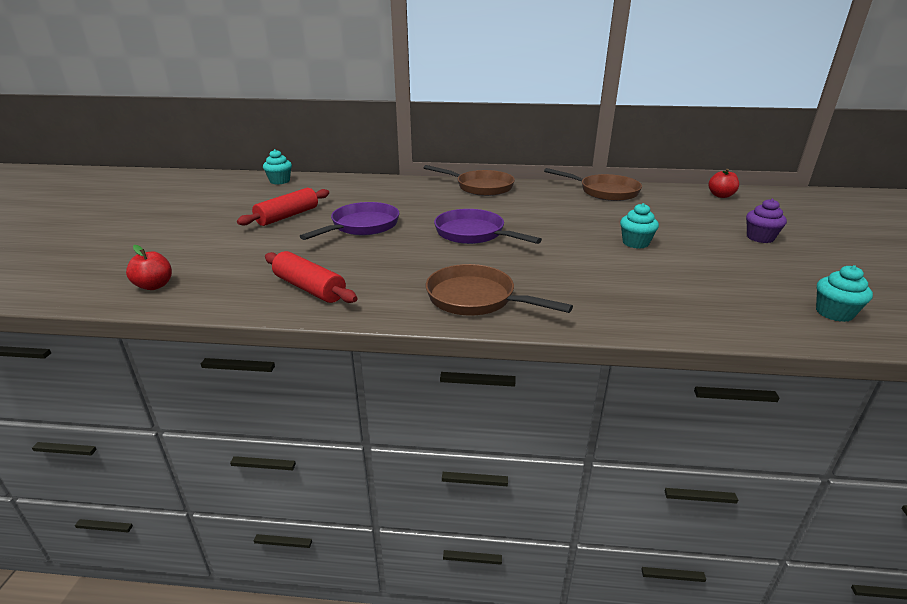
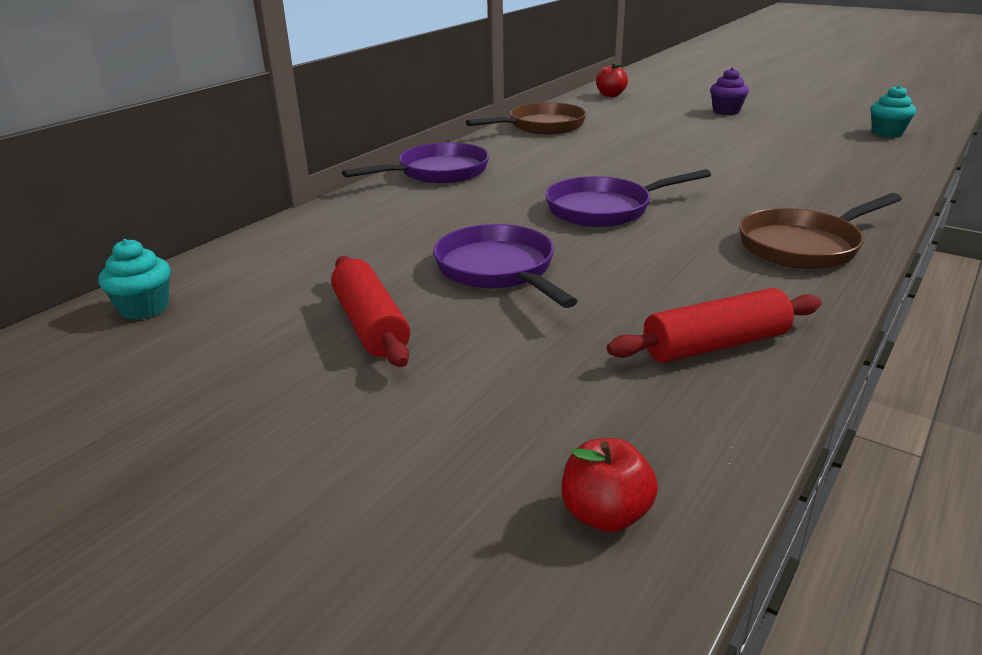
camera: 60 degrees left, 0 degrees up
brown pan [424,165,515,196] -> purple pan [342,142,489,183]
turquoise cupcake [620,203,659,249] -> none

